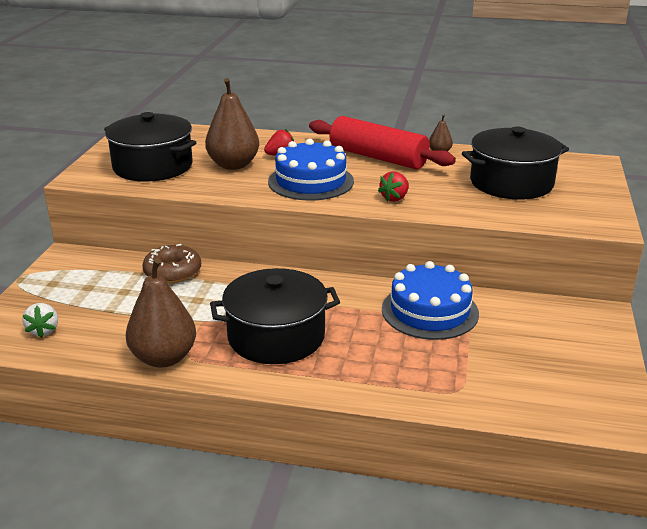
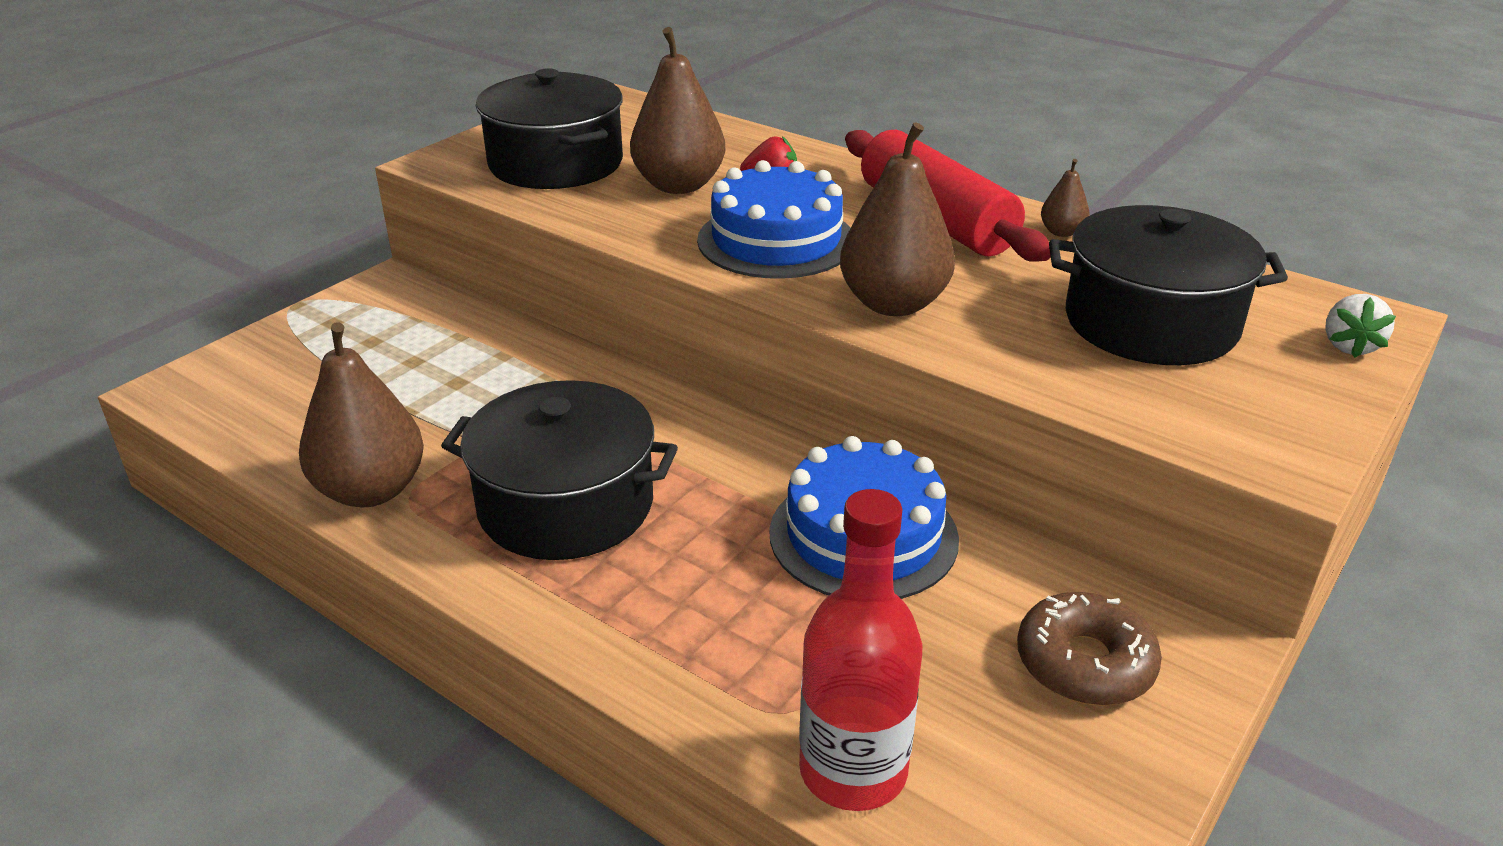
camera: 25 degrees right, 5 degrees up
white strawberry [23,303,58,338] -> white strawberry moved to [1325,294,1396,358]
brown donut [142,244,201,284] -> brown donut moved to [1017,592,1162,706]
red strawberry [378,171,409,202] -> brown pear [840,122,955,316]
none -> red bottle [799,489,922,811]

